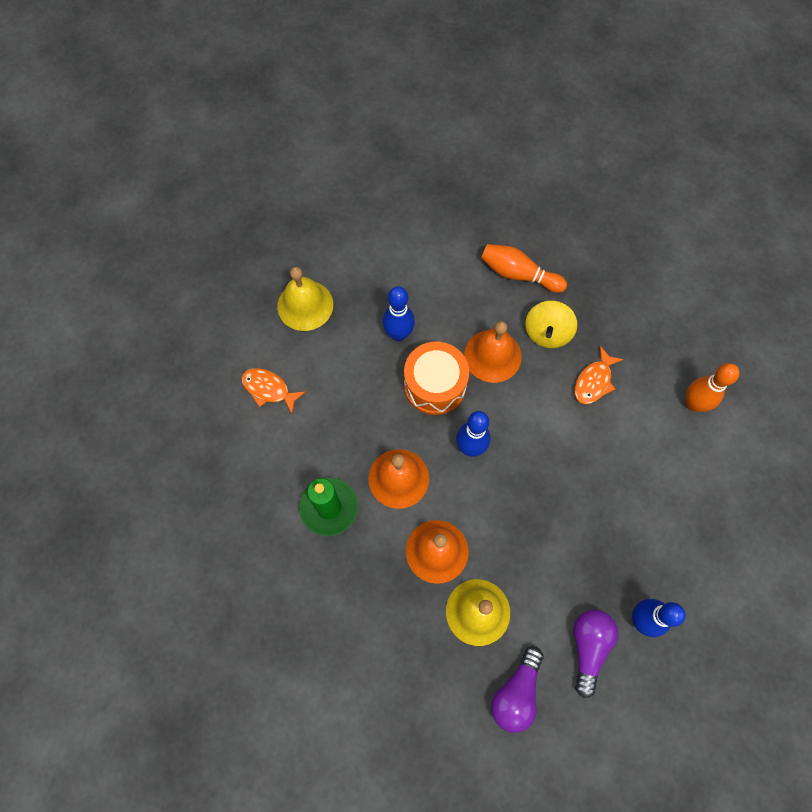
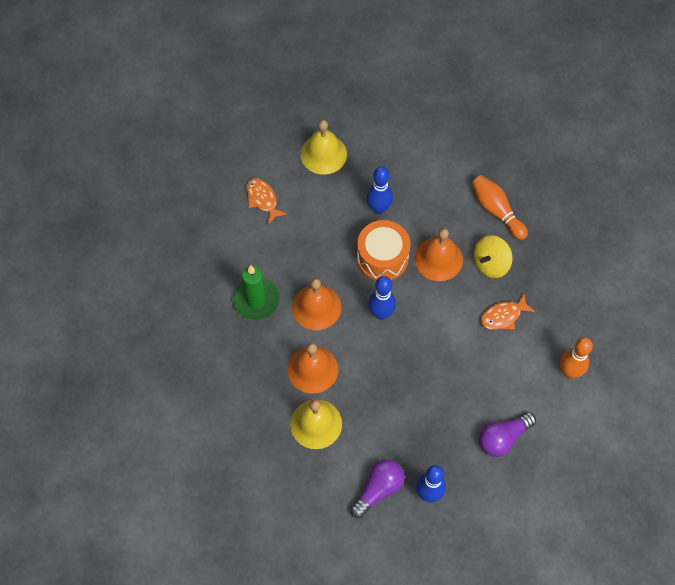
camera: 30 degrees right, 5 degrees down
purple light bulb [491,646,544,733] -> purple light bulb moved to [479,412,536,457]

